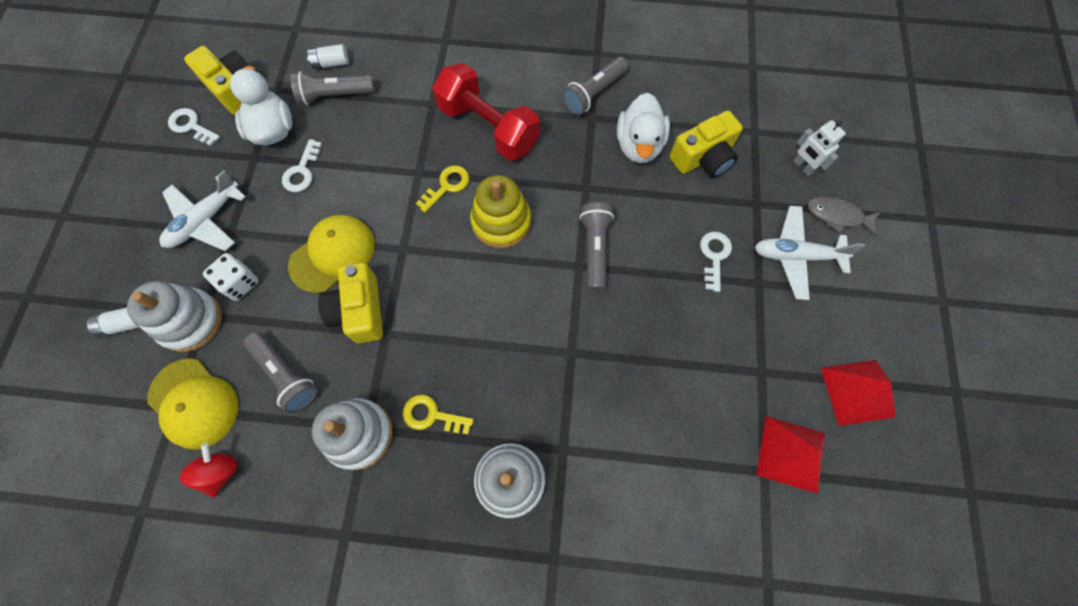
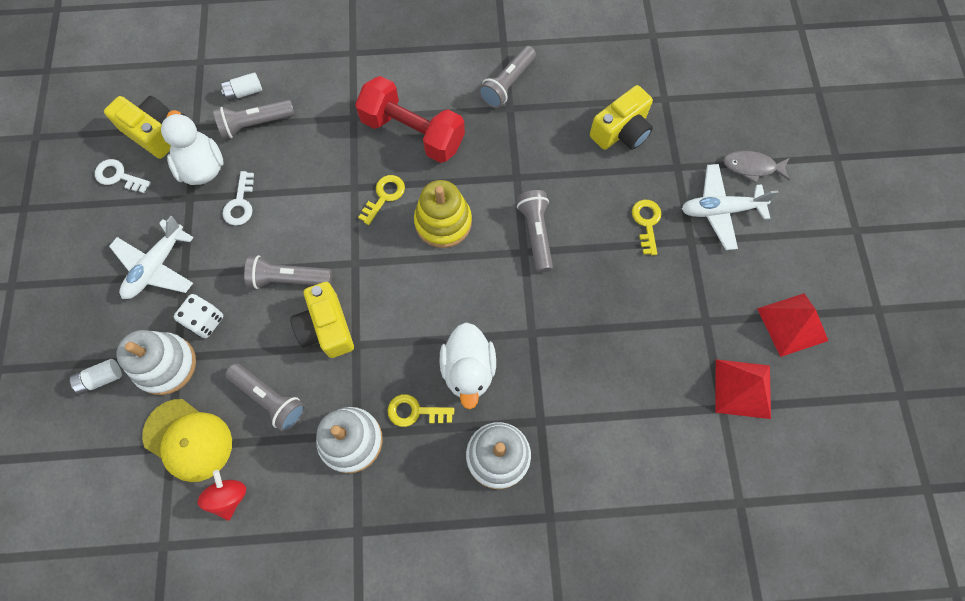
camera: 10 degrees left, 0 degrees up
yellow cap [288,215,375,293] -> grey flashlight [244,255,332,289]
white duck [617,93,670,163] -> white duck moved to [439,322,496,409]
white key [700,232,732,292] -> yellow key [632,200,661,255]
white robot [793,120,846,176] -> none

